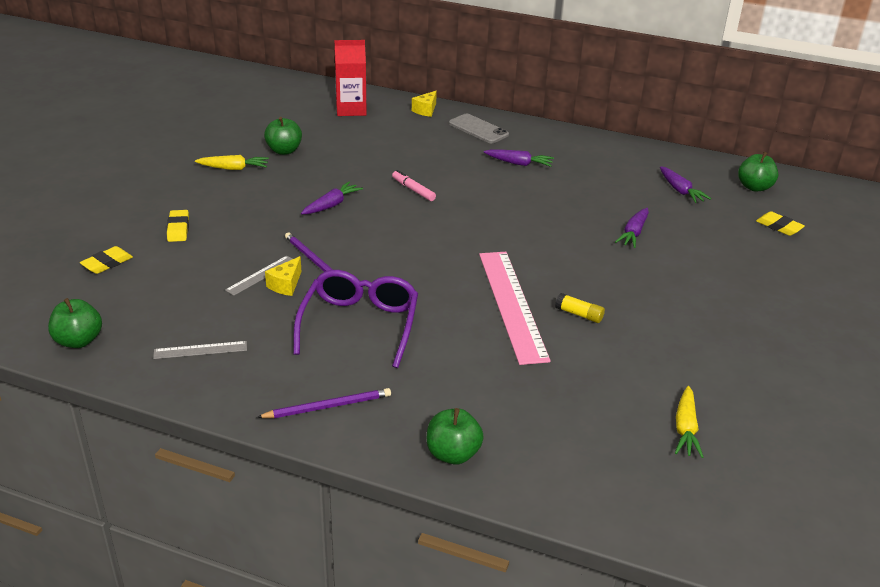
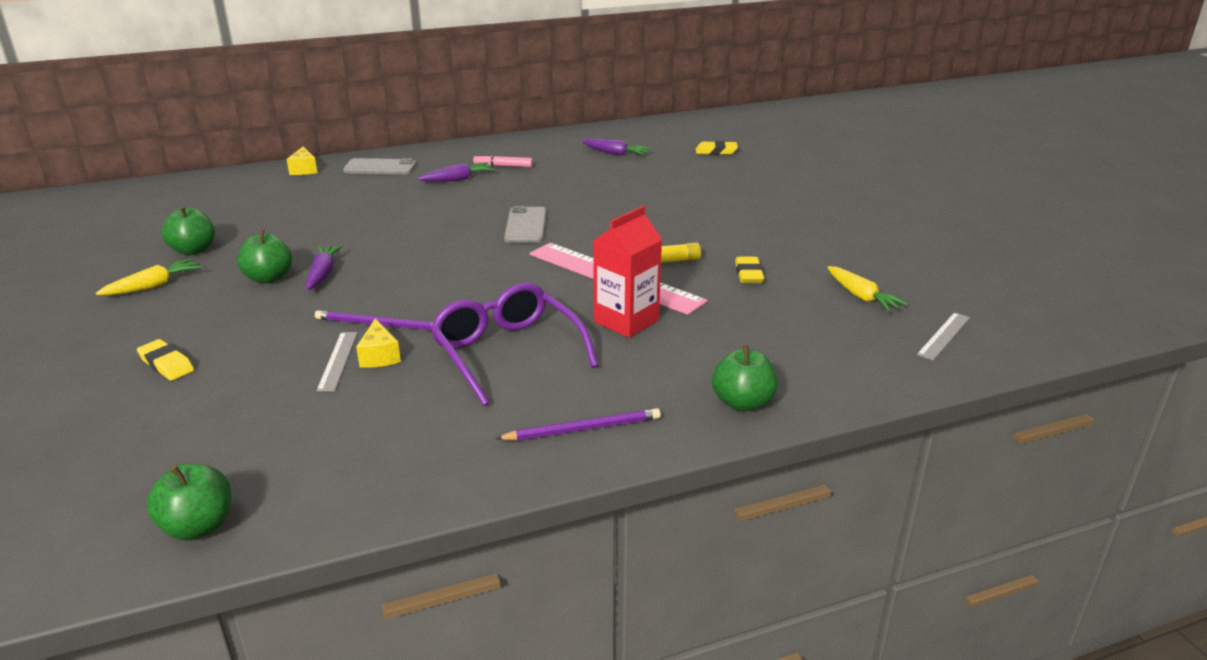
camera: 40 degrees left, 5 degrees down
yellow eraser [80,246,133,274] -> yellow eraser moved to [735,257,764,283]
grey ruler [153,341,247,359] -> grey ruler moved to [917,312,970,361]
purple pencil [257,388,391,418] -> purple pencil turned 45 degrees clockwise [495,408,661,441]
red carton [334,40,367,116] -> red carton moved to [593,206,662,338]
pink marker [392,170,436,201] -> pink marker moved to [473,154,533,167]
purple carrot [615,208,649,248] -> none
green apple [738,152,778,192] -> green apple moved to [237,230,292,283]
none -> grey phone [504,206,546,243]

